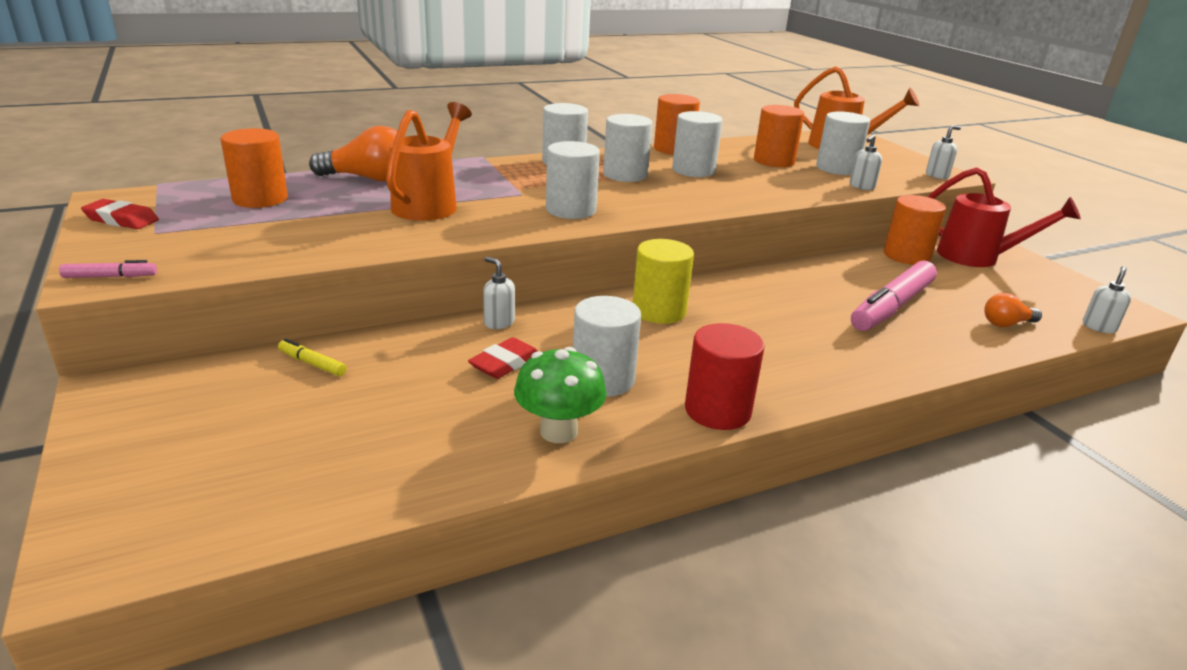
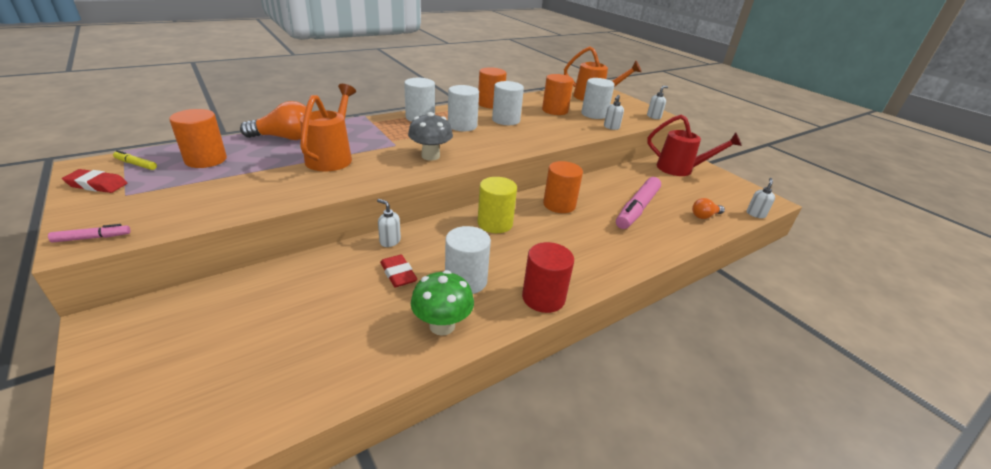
camera: 10 degrees left, 5 degrees up
yellow marker [278,339,347,376] -> yellow marker moved to [113,150,157,170]
red eraser [468,337,538,379] -> red eraser turned 60 degrees counterclockwise [380,255,417,287]
white cylinder [546,141,600,219] -> grey mushroom [408,112,453,161]
orange cylinder [884,195,946,265] -> orange cylinder moved to [543,161,583,213]

